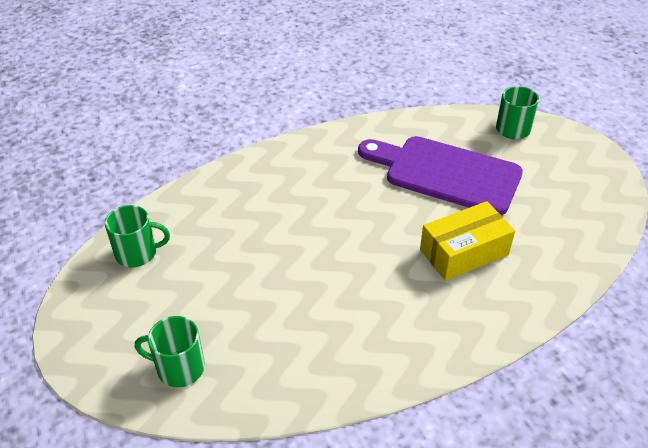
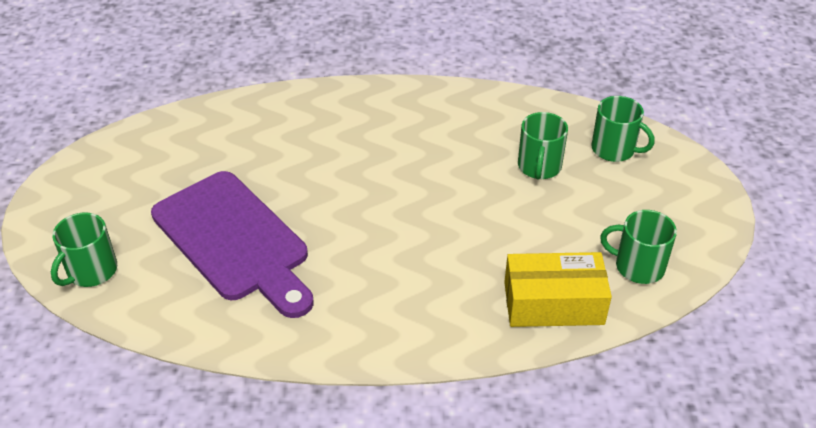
camera: 155 degrees left, 0 degrees up
yellow box [420,201,515,281] -> yellow box moved to [504,252,612,327]
none -> green mug [518,112,568,180]

